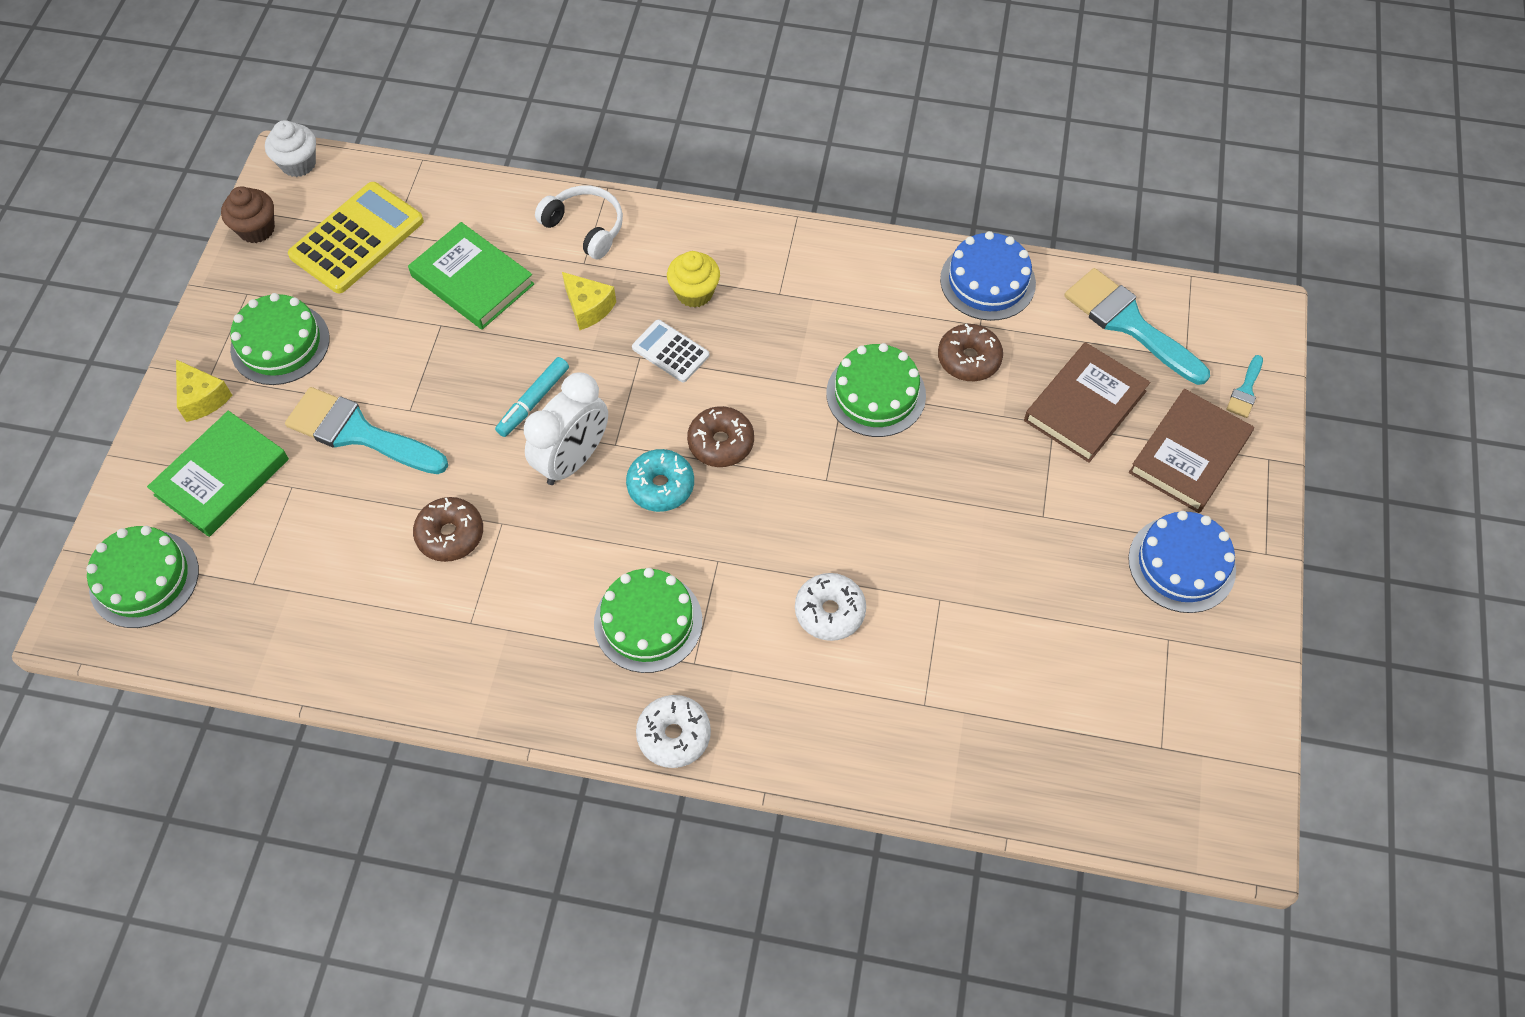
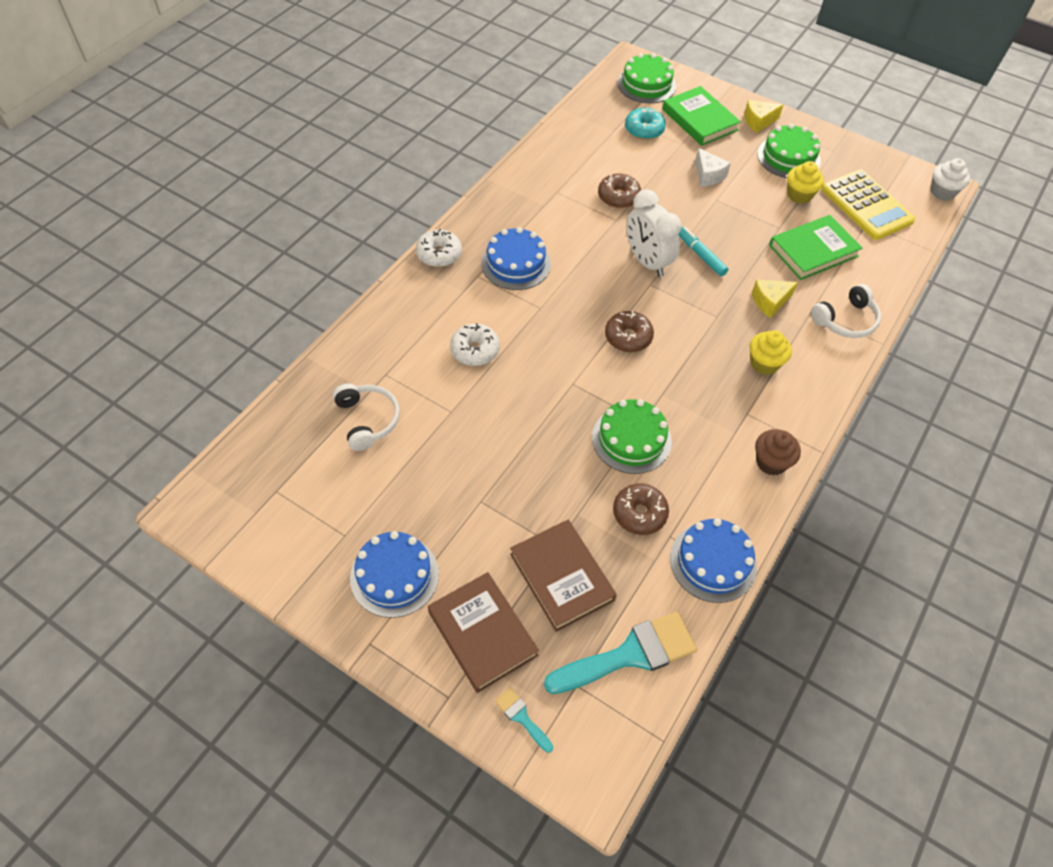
camera: 110 degrees right, 5 degrees down
brown cupcake [221,186,275,243] -> brown cupcake moved to [755,429,801,476]
turquoise brush [285,387,448,474] -> white cheese [695,148,731,187]
green cake [594,568,702,673] -> blue cake [481,227,551,290]
turquoise donut [626,449,694,512] -> turquoise donut moved to [625,107,666,140]
white calculator [632,320,709,382] -> none
none -> white headphones [333,383,400,451]
none -> yellow cupcake [787,161,824,204]

